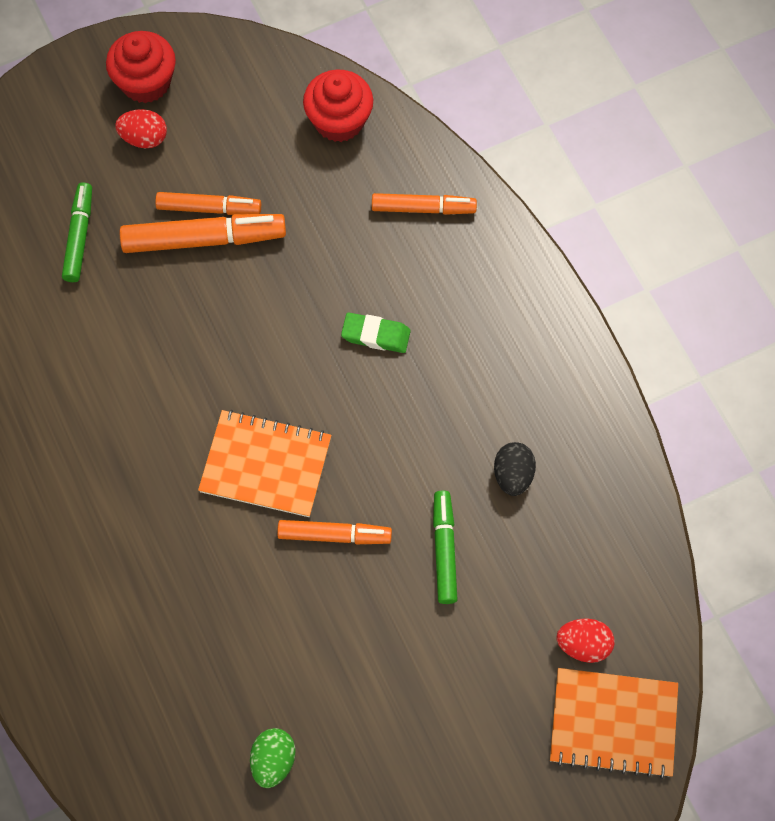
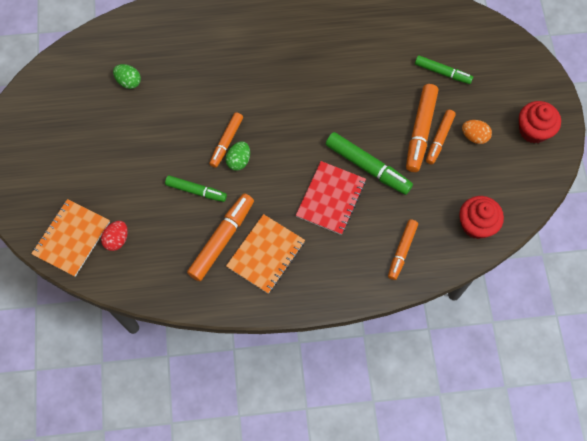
camera: 110 degrees right, 0 degrees up
red egg [115,109,167,148] -> none
orange notebook [198,410,332,517] -> orange notebook moved to [226,214,305,294]
green eraser [341,313,411,353] -> red notebook [296,161,366,235]
black egg [494,442,536,496] -> orange marker [187,193,254,281]
none -> green egg [225,141,250,171]
none -> green marker [326,132,413,195]
none -> orange egg [462,120,492,144]

